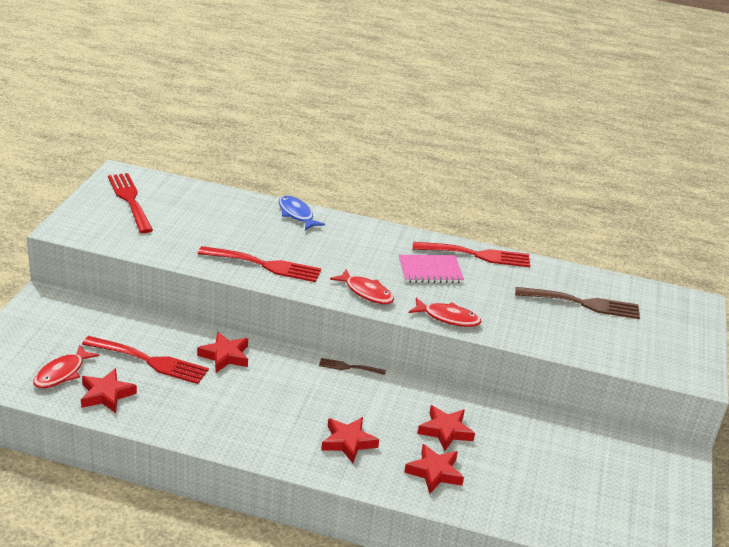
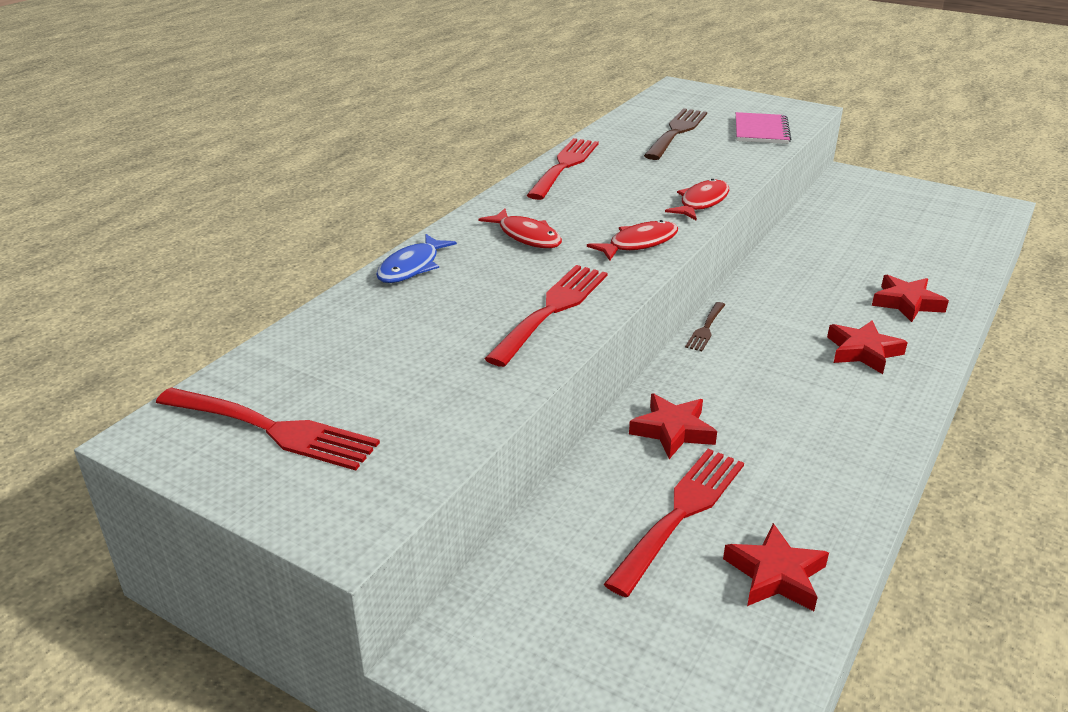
camera: 70 degrees left, 0 degrees up
red fish [33,344,100,388] -> red fish moved to [479,208,562,248]
red fork [108,173,153,233] -> red fork turned 150 degrees counterclockwise [156,387,380,471]
blue fish [279,196,325,230] -> blue fish turned 45 degrees counterclockwise [376,234,457,283]
pink notebook [399,255,464,283] -> pink notebook moved to [736,112,791,144]
red star [418,405,475,451] -> none

